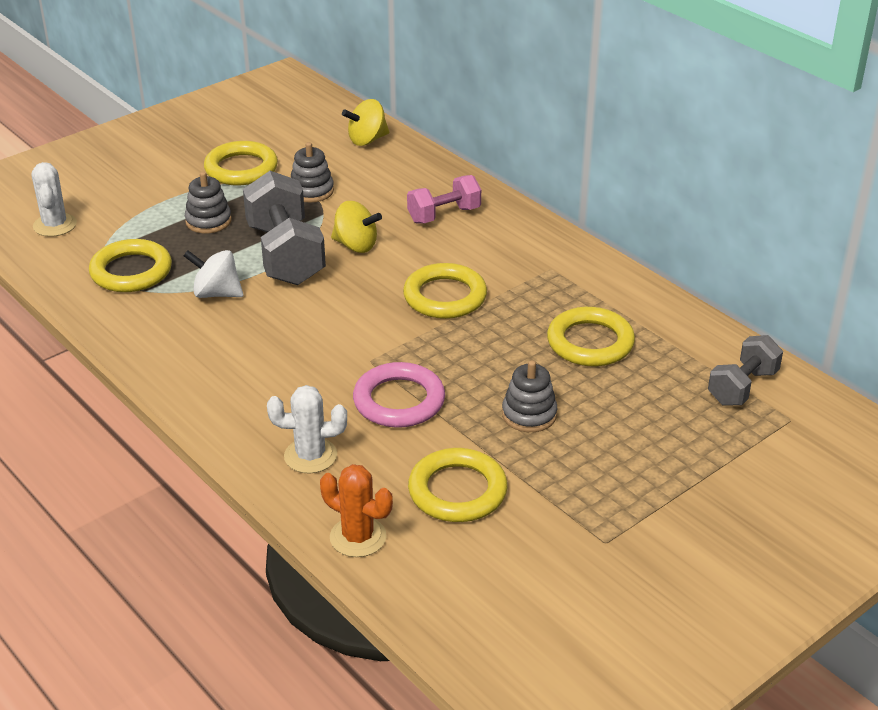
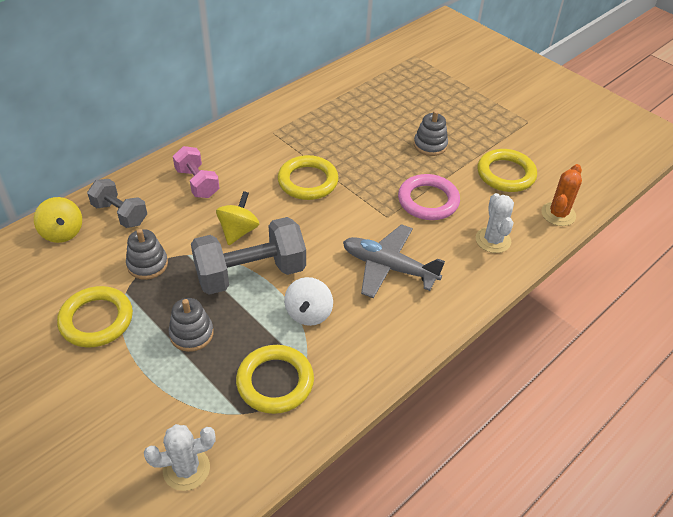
camera: 95 degrees left, 10 degrees up
yellow ring [547,307,635,366] -> none
grey dumbbell [708,335,783,406] -> grey dumbbell moved to [87,179,147,228]
none -> grey plane [343,224,445,298]

